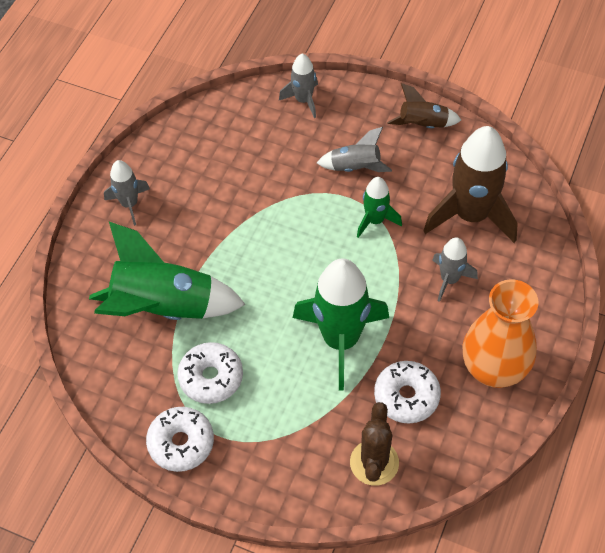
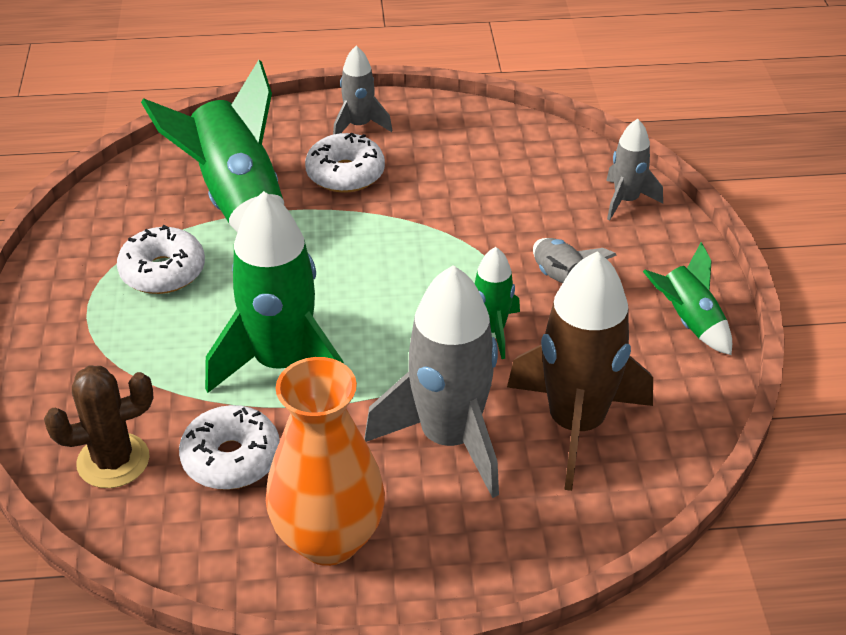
camera: 60 degrees right, 15 degrees down
white donut [146,407,214,472] -> white donut moved to [305,133,385,193]
brown rocket [387,83,461,128] -> green rocket [643,242,732,355]
grey rocket [432,237,478,302] -> grey rocket [365,265,499,498], size x1.93

